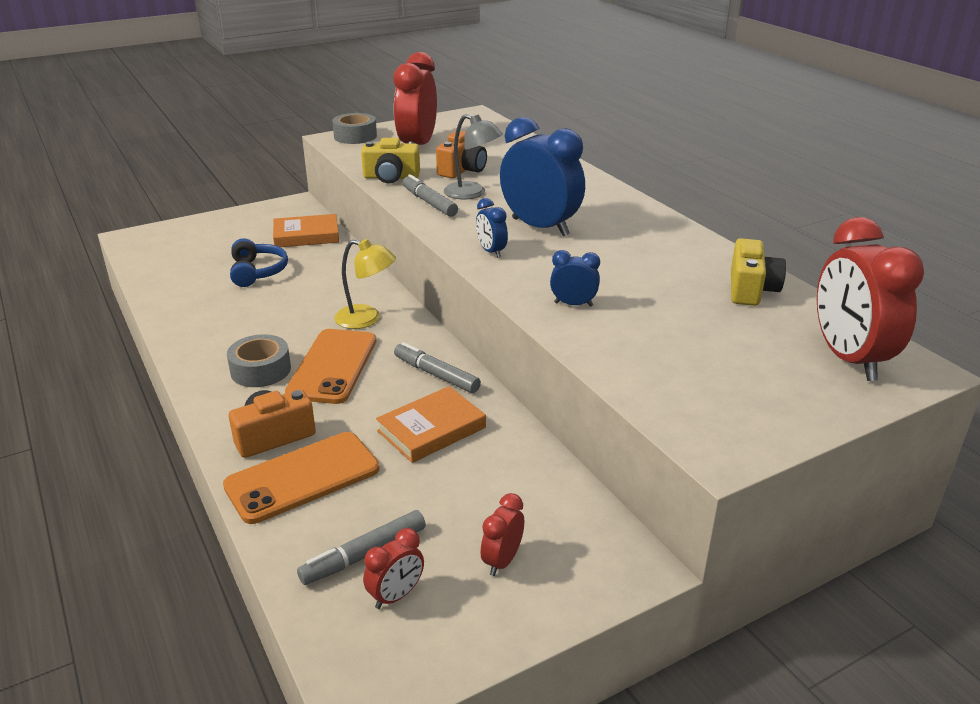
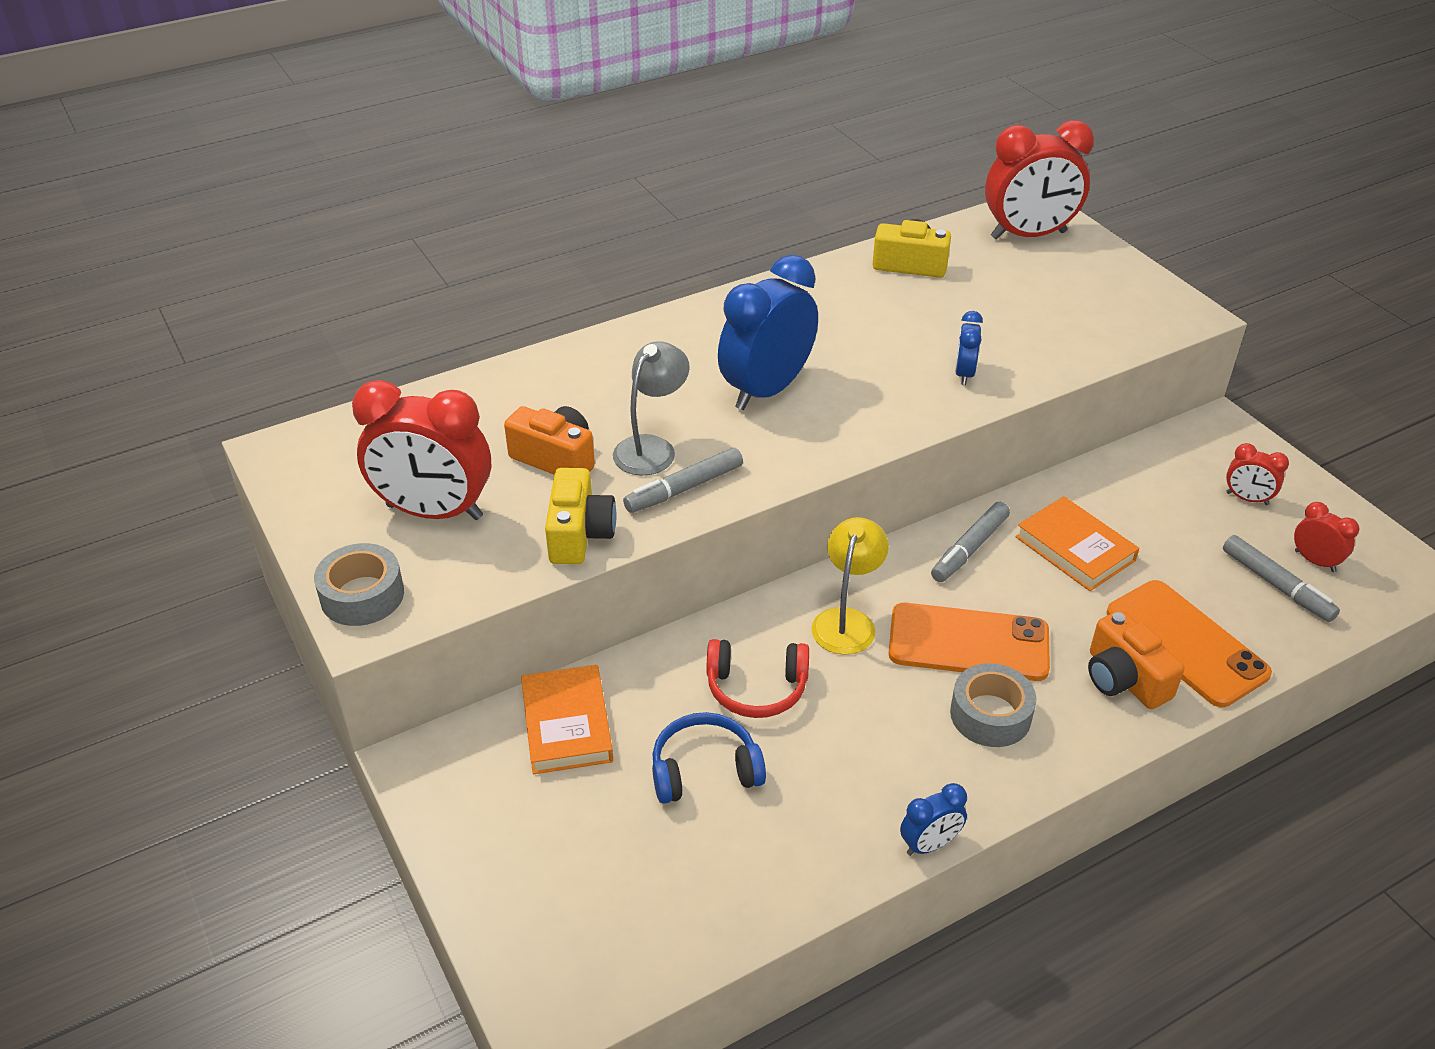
camera: 90 degrees left, 10 degrees up
blue clock [476,198,508,258] -> blue clock moved to [900,783,967,856]
none -> red headphones [707,639,809,718]

